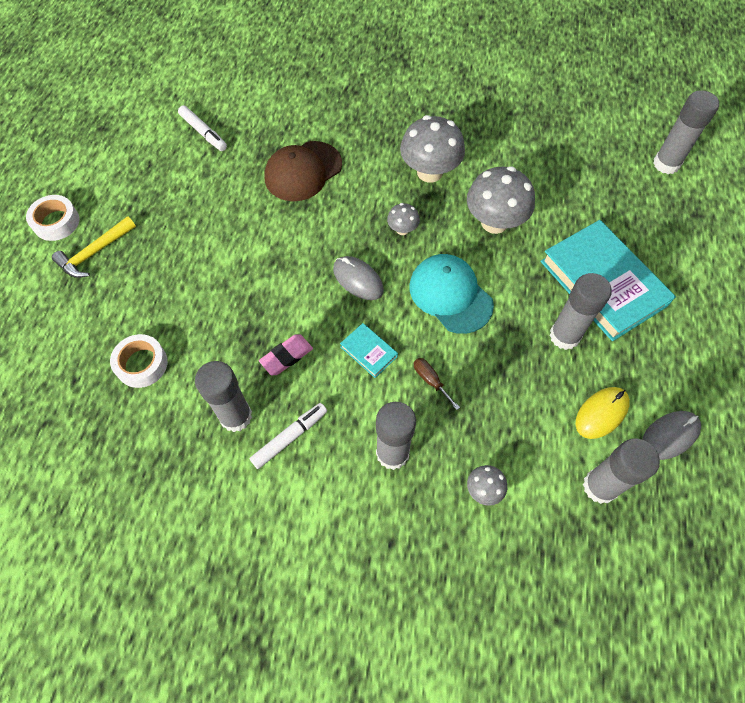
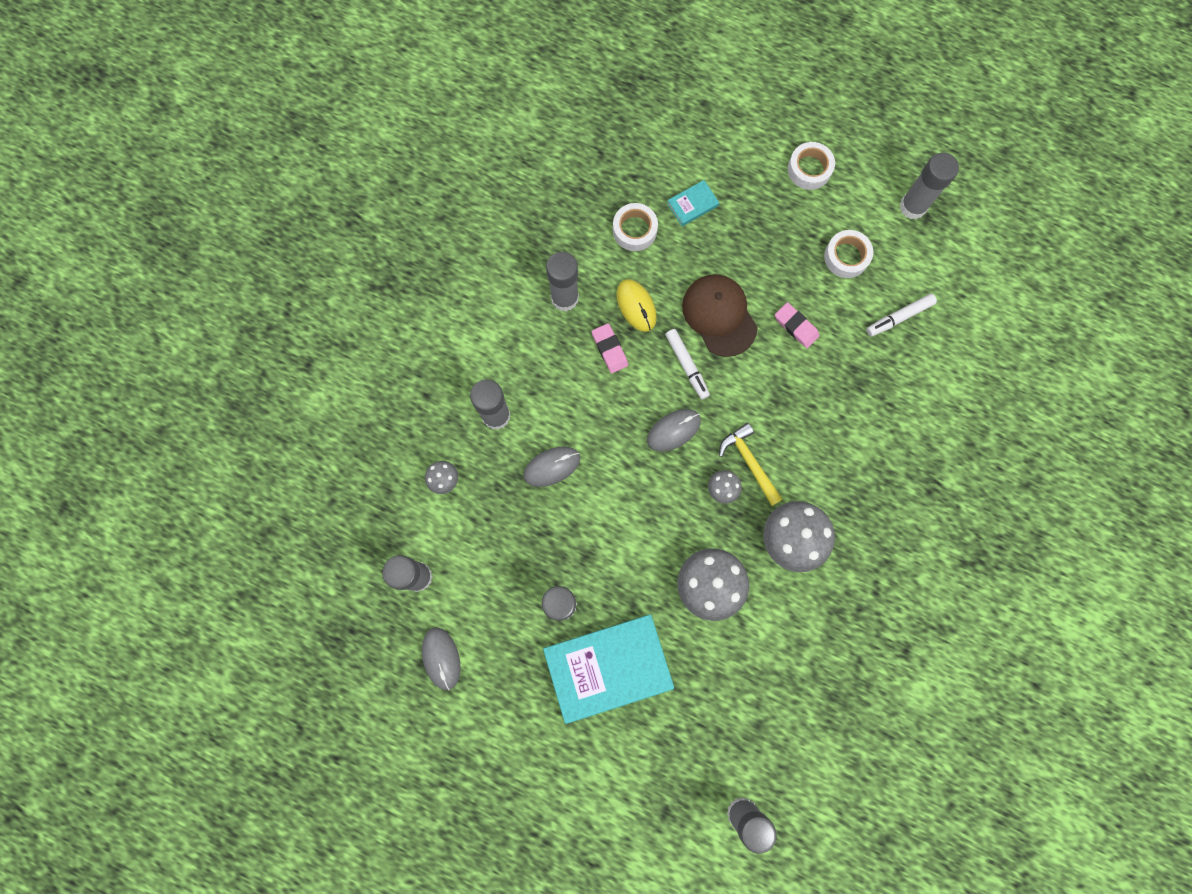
camera: 105 degrees right, 15 degrees up
yellow hammer [52,216,136,278] -> yellow hammer moved to [719,423,783,506]
white marker [249,403,327,469] -> white marker moved to [665,329,710,400]
brown cap [265,141,342,201] -> brown cap moved to [682,274,758,357]
turquoise book [340,323,398,378] -> turquoise book moved to [667,180,719,226]
turquoise cap [409,254,494,334] -> none
brown screwdriver [414,358,460,410] -> grey mouse [523,447,580,487]
yellow mouse [575,387,630,439] -> yellow mouse moved to [617,279,657,332]
none -> pink eraser [775,302,820,348]
none -> white tape [824,230,873,278]
none -> grey glue stick [900,153,959,219]

